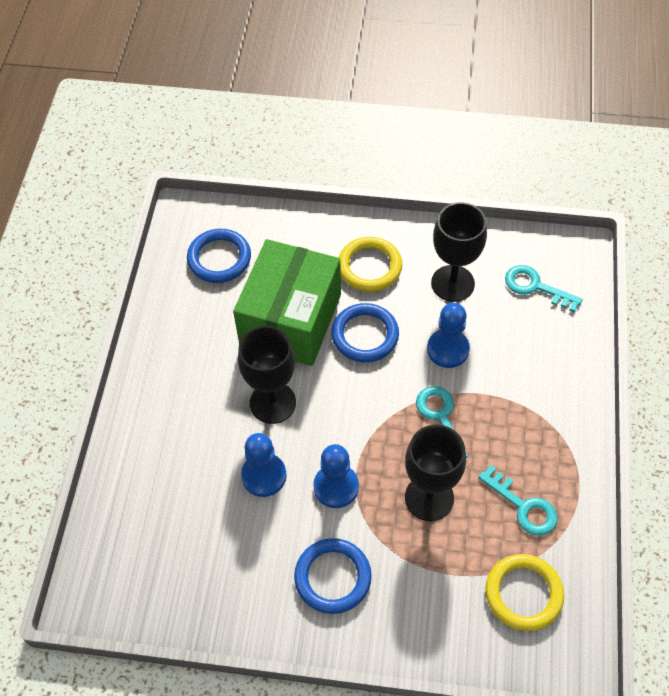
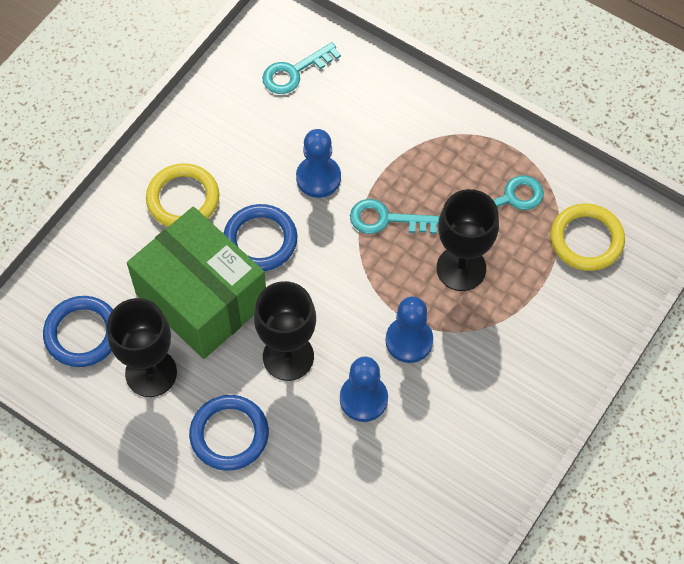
camera: 65 degrees left, 5 degrees up
blue ring [294,538,372,614] -> blue ring moved to [189,395,269,471]
black goblet [431,202,487,302] -> black goblet moved to [107,298,177,397]

